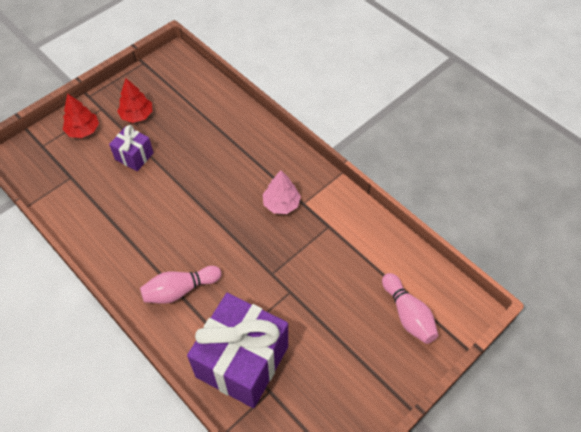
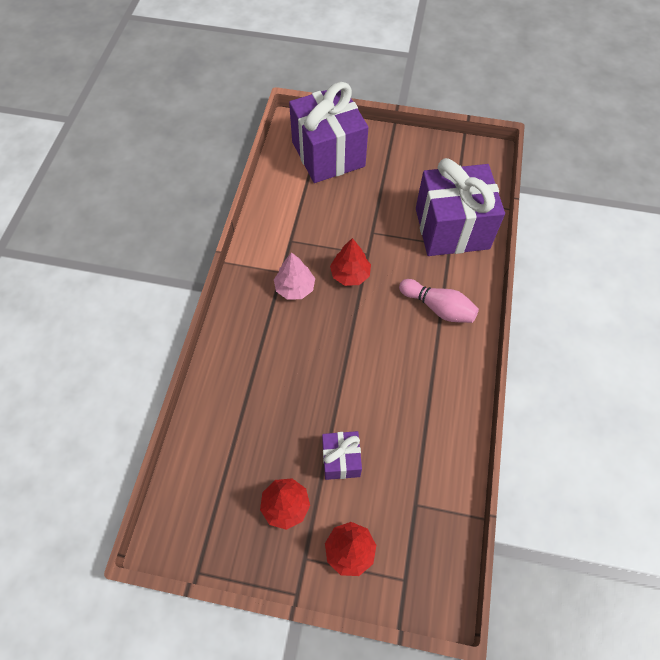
camera: 125 degrees left, 5 degrees up
pink bowling pin [382,273,438,344] -> purple gift [289,82,368,183]
none -> red tree [330,238,371,286]

